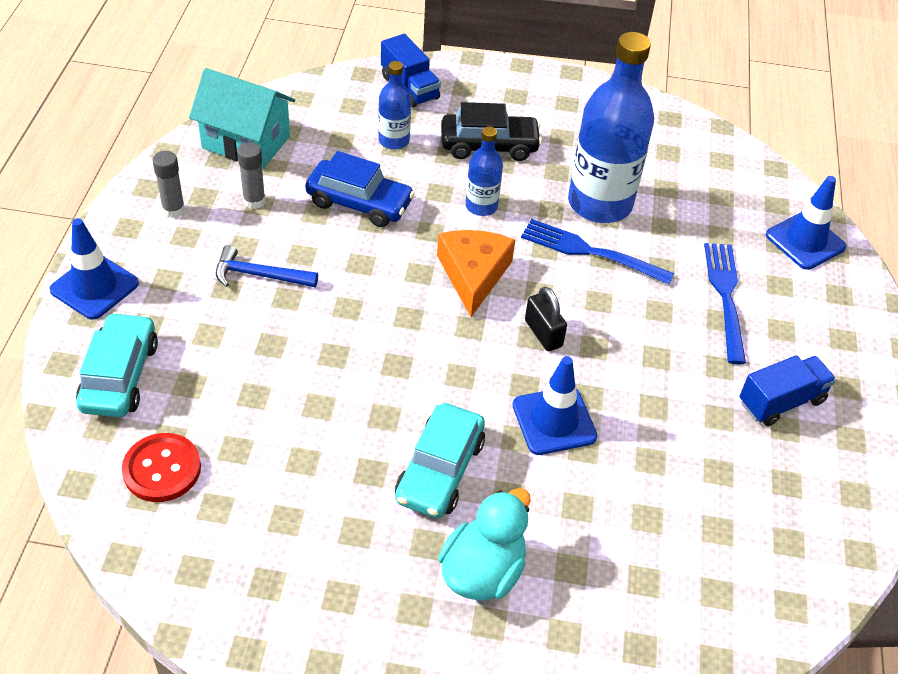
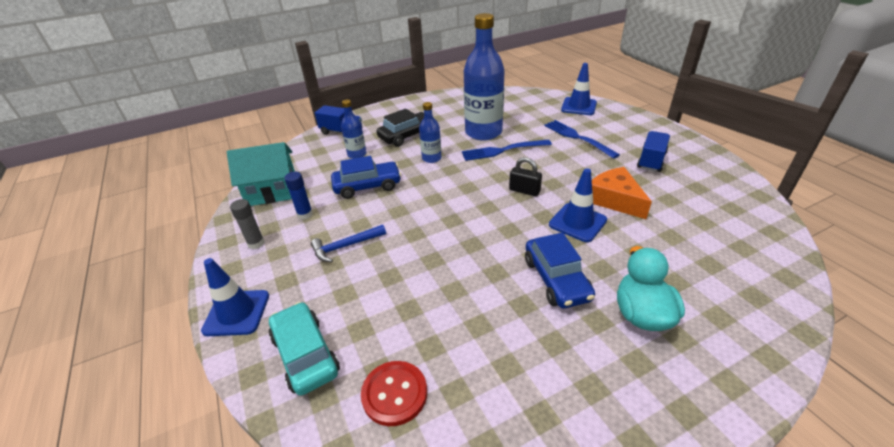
camera: 30 degrees left, 10 degrees down
grey glue stick [237,142,265,209] -> blue glue stick [284,172,313,219]
turquoise car [395,403,485,518] -> blue car [525,233,595,308]
orange cheese [437,230,515,317] -> orange cheese moved to [592,167,652,219]

